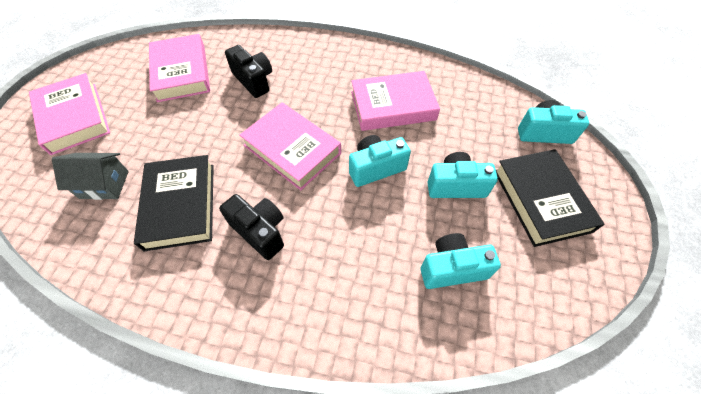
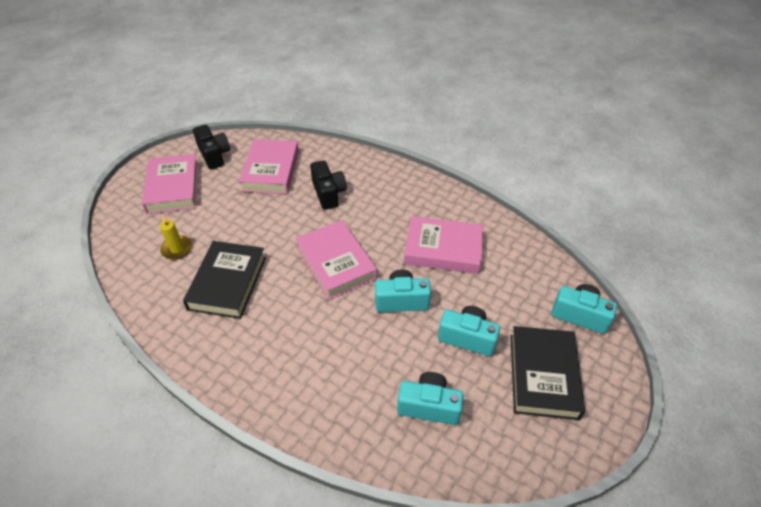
camera: 20 degrees right, 10 degrees down
grey house [52,153,129,200] -> yellow candle [160,215,192,260]
black camera [219,194,284,260] -> black camera moved to [193,125,230,170]

